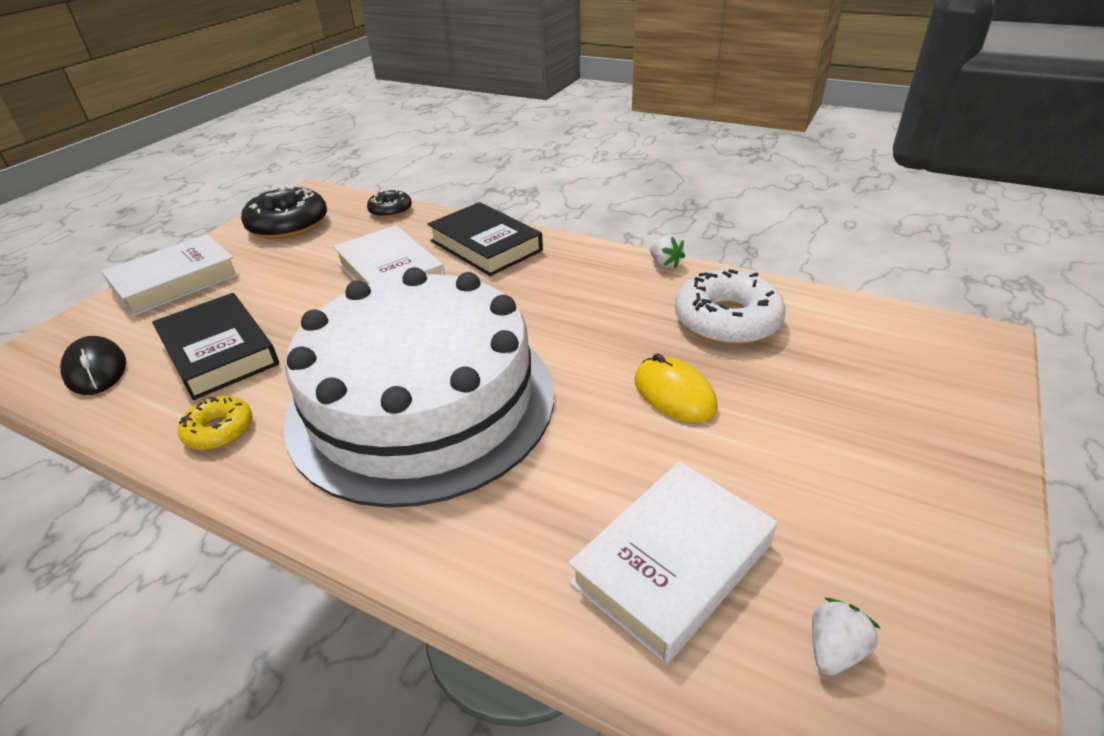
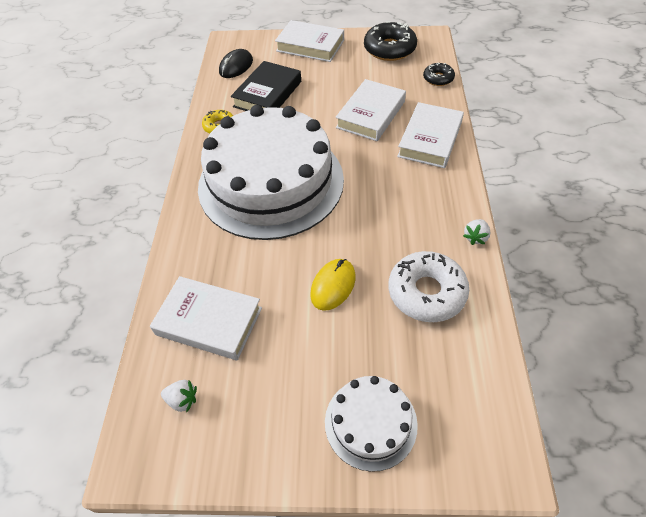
camera: 65 degrees right, 15 degrees up
black book [428,202,543,276] -> white book [397,102,464,168]
none -> white cake [325,376,418,472]

